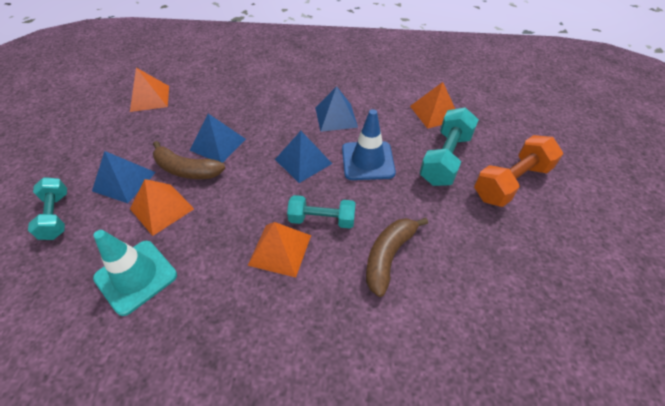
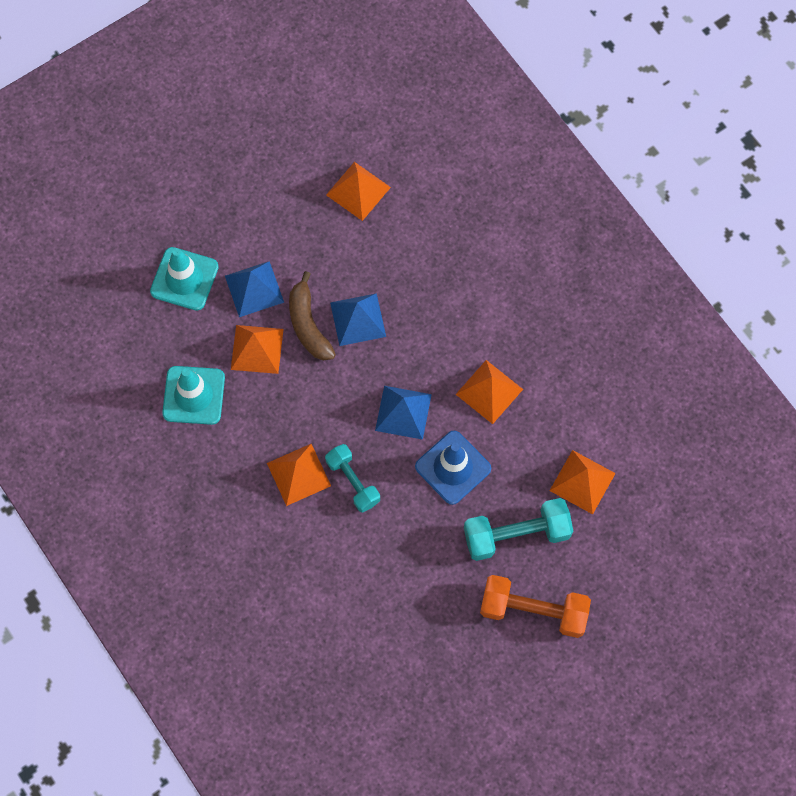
camera: 50 degrees right, 20 degrees up
turquoise dumbbell [28,177,67,240] -> turquoise traffic cone [150,247,219,311]
blue pyramid [315,86,358,132] -> orange pyramid [456,360,523,424]
brown banana [366,218,428,297] -> none

